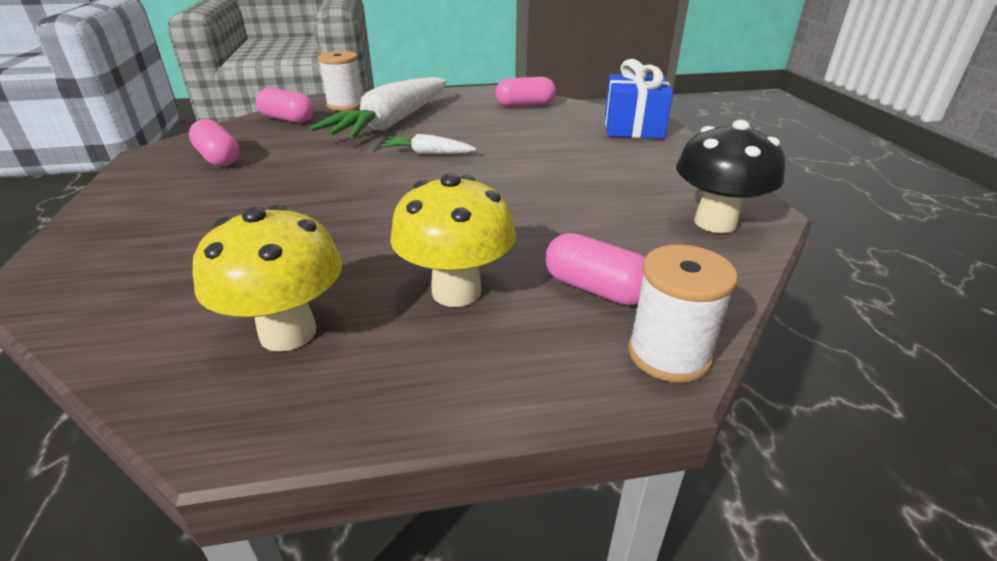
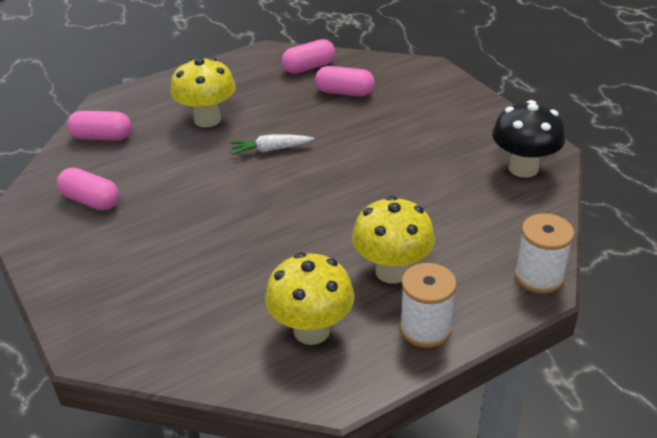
camera: 20 degrees left, 5 degrees up
white carrot [310,77,447,139] -> yellow mushroom [170,57,236,127]
white spool [318,51,362,111] -> white spool moved to [400,263,457,348]
pink capsule [545,233,646,306] -> pink capsule moved to [315,66,375,96]
blue gift [605,59,673,139] -> none

